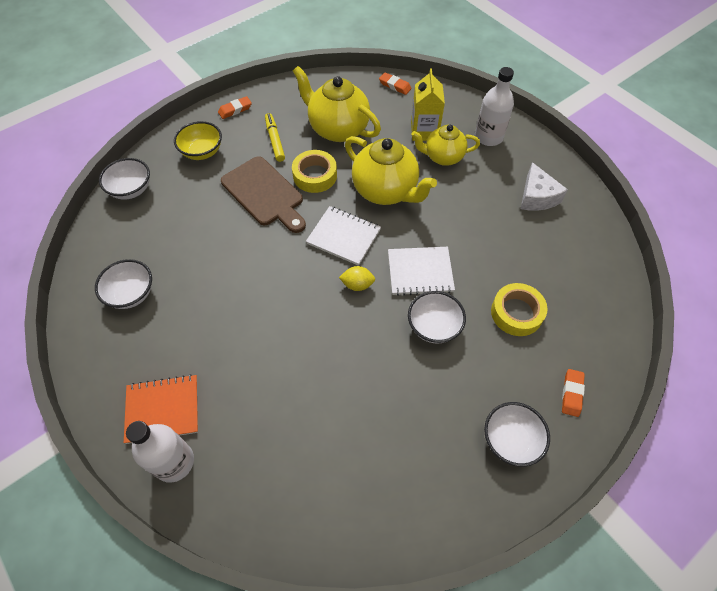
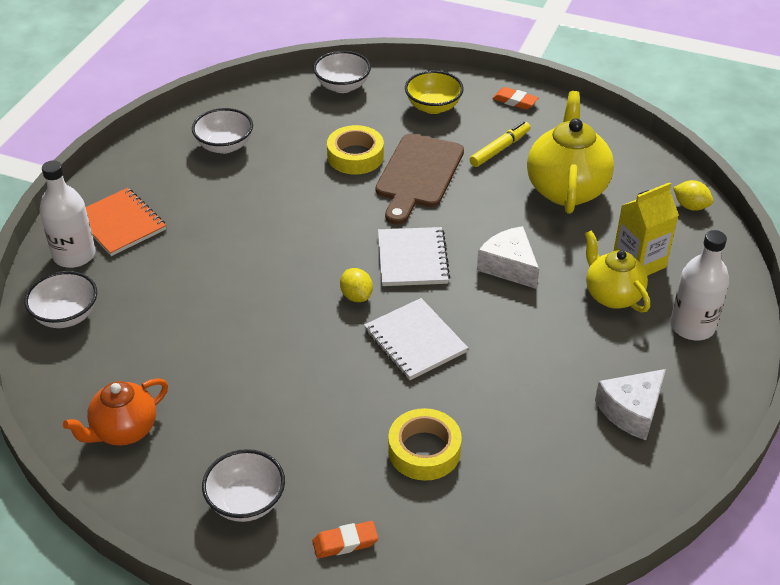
camera: 60 degrees right, 15 degrees down
yellow tape [292,150,337,193] -> yellow tape moved to [327,125,384,174]
yellow teapot [345,136,437,205] -> white cheese [477,226,539,289]
orange eraser [379,72,412,95] -> yellow lemon [673,180,713,211]
white bowl [408,291,466,344] -> white bowl moved to [24,271,97,328]
none -> orange teapot [63,378,168,446]

